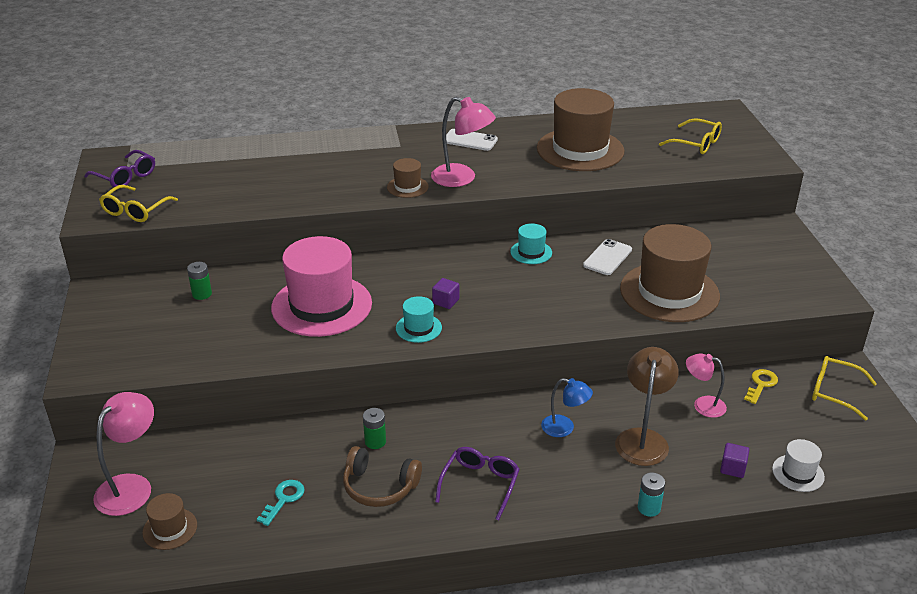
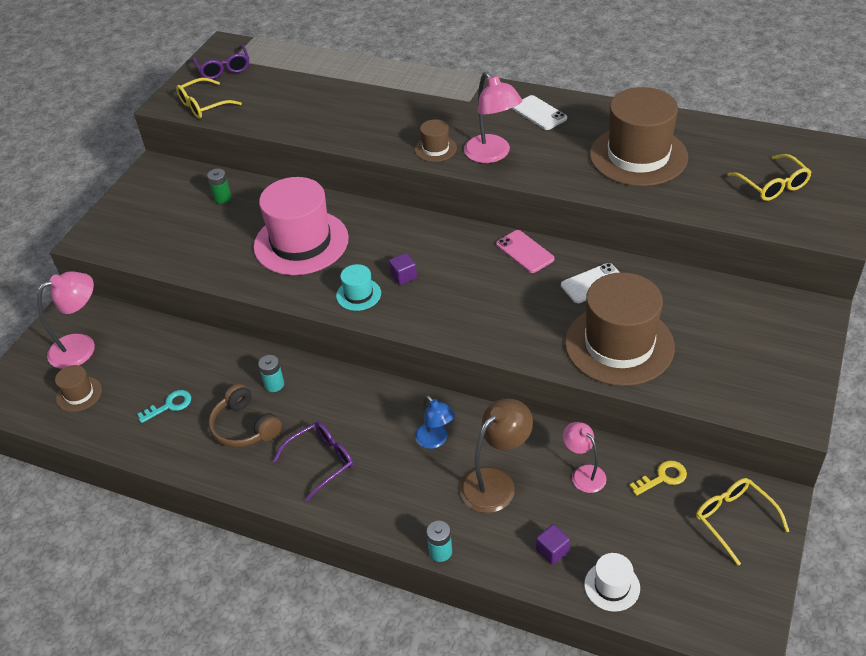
camera: 35 degrees right, 10 degrees up
green battery [363,408,386,449] -> turquoise battery [258,355,284,392]
turquoise hat [510,223,552,264] -> pink phone [496,230,554,273]

